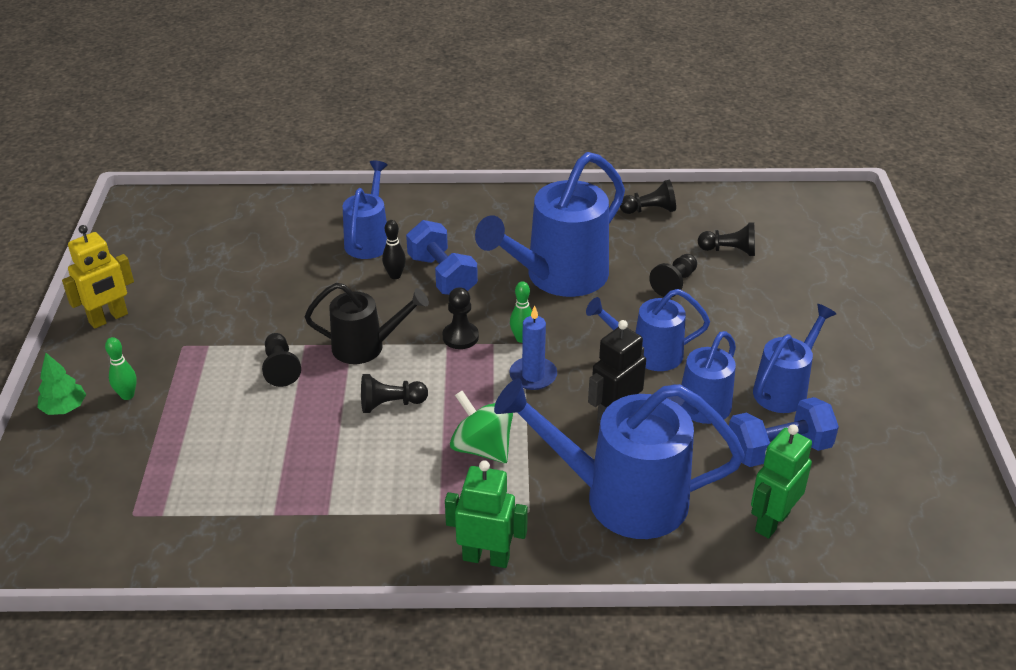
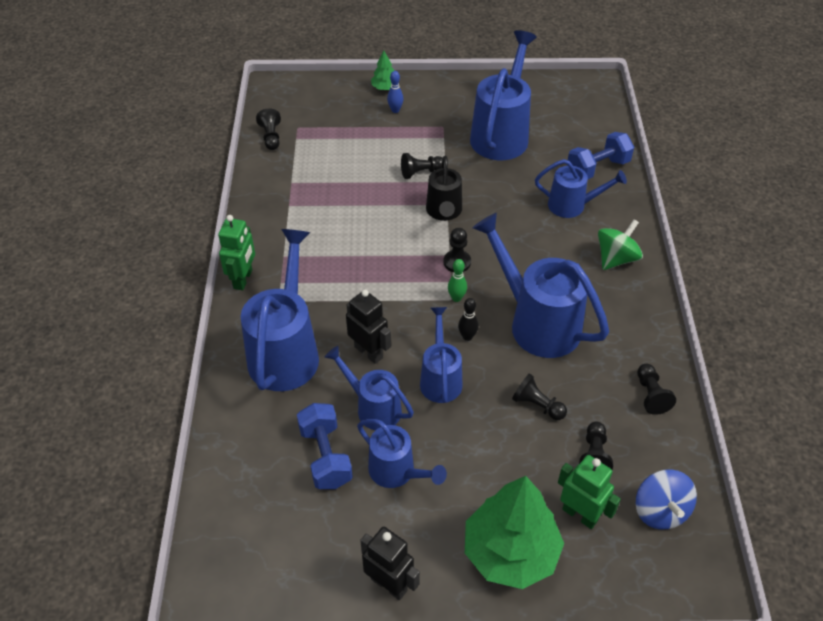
camera: 90 degrees right, 10 degrees up
yellow robot [62,225,134,329] -> none
green bowling pin [105,337,137,400] -> blue bowling pin [387,71,403,113]
black pawn [361,374,428,413] -> black pawn moved to [256,108,281,150]
black bowling pin [382,220,406,279] -> black bowling pin moved to [458,298,478,341]
blue dumbbell [406,220,478,295] -> blue dumbbell moved to [567,132,634,179]
green spinning top [450,391,513,463] -> green spinning top moved to [598,219,643,270]
blue candle [509,306,557,390] -> none
green robot [751,424,812,539] -> green robot moved to [558,455,621,529]
none -> black robot [360,527,420,600]
none -> green tree [465,476,564,589]
none -> blue watering can [470,30,537,160]
none -> blue spinning top [636,469,697,530]

